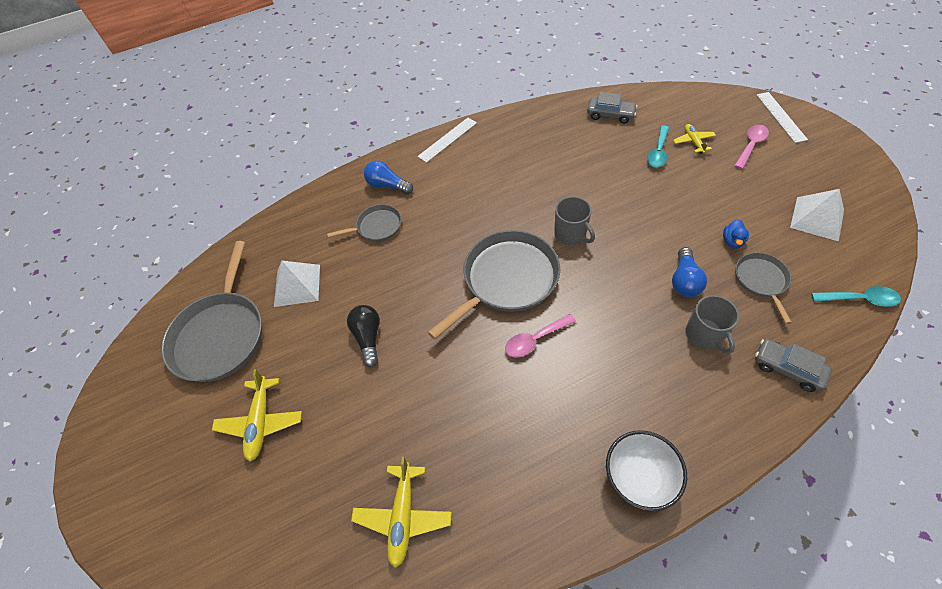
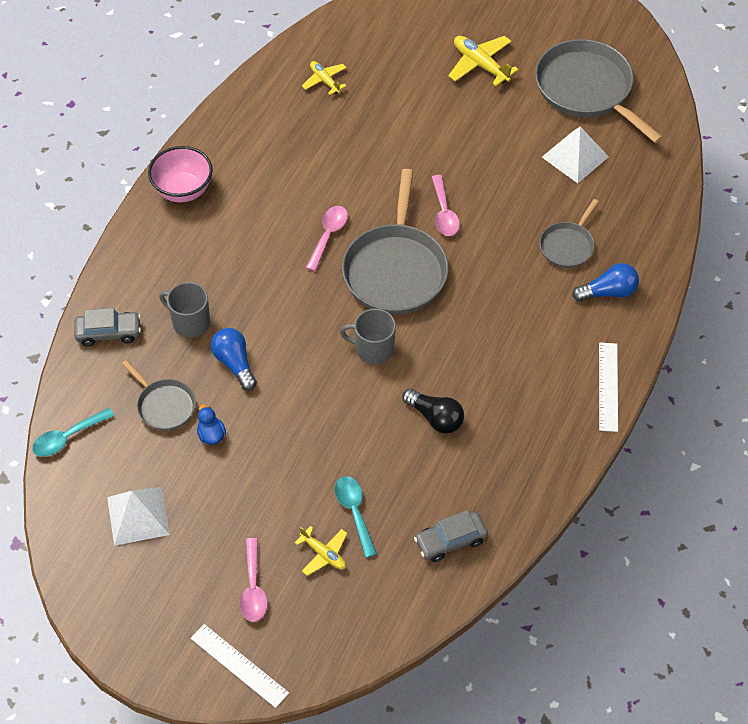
camera: 135 degrees right, 0 degrees up
black light bulb [347,305,380,367] -> black light bulb moved to [402,389,464,434]
yellow plane [351,457,452,568] -> yellow plane [302,61,347,95], size x0.63
white bowl [606,430,687,511] -> pink bowl [148,146,213,202]
none -> pink spoon [432,175,460,236]

